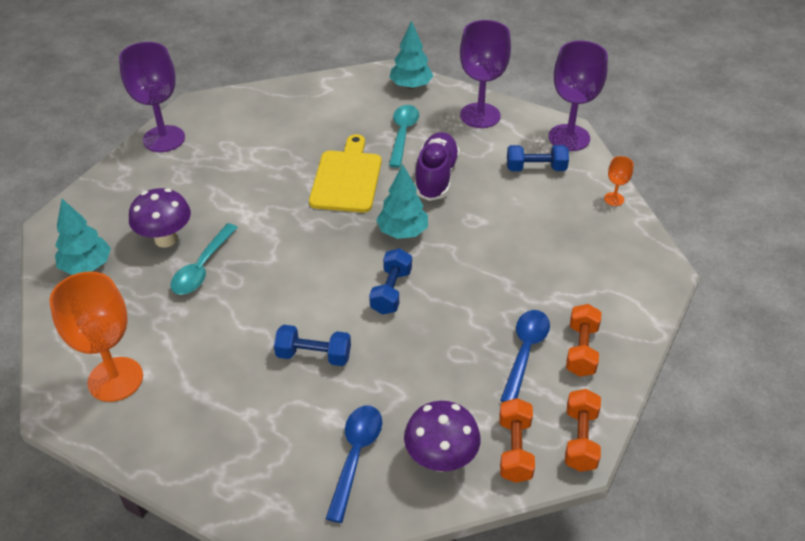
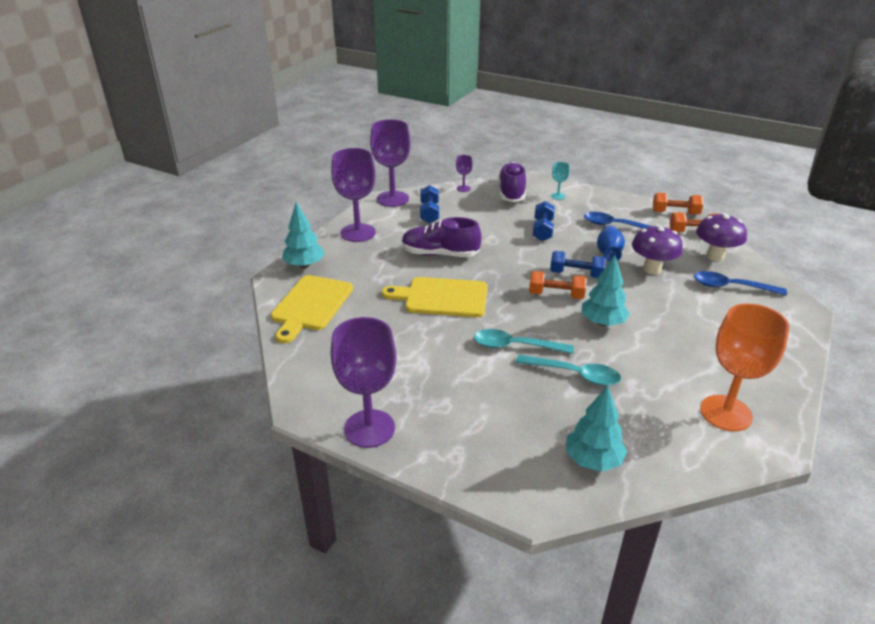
camera: 90 degrees left, 10 degrees down
purple mushroom [129,188,191,248] -> purple mushroom moved to [632,225,683,275]
blue dumbbell [274,325,351,366] -> blue dumbbell moved to [533,201,555,241]
turquoise tree [376,165,428,239] -> turquoise tree moved to [581,255,630,326]
turquoise spoon [389,105,419,168] -> turquoise spoon moved to [474,329,574,354]
orange dumbbell [566,304,602,377] -> orange dumbbell moved to [529,271,587,299]
orange goblet [604,156,634,206] -> purple goblet [456,155,473,192]
none -> yellow cutting board [271,275,353,343]
none -> purple shoe [498,162,526,202]
none -> turquoise goblet [551,162,570,200]
none -> blue vase [597,225,625,262]

